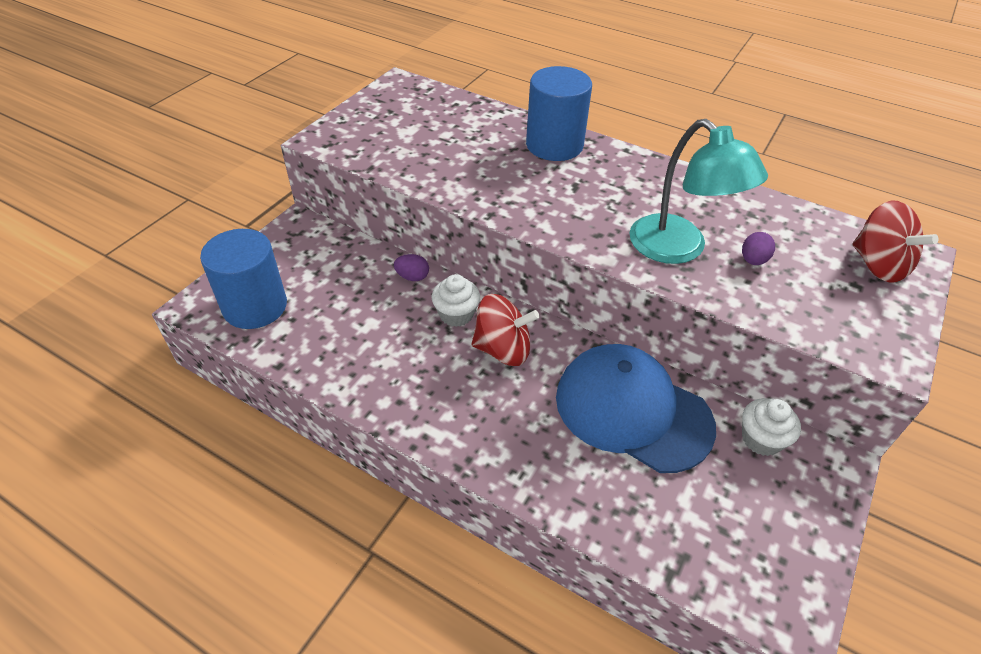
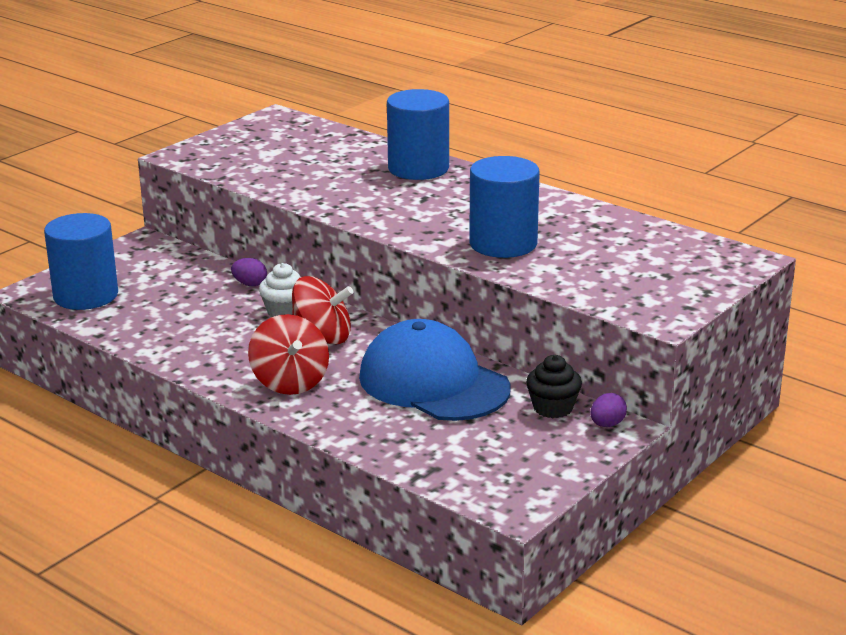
camera: 10 degrees right, 20 degrees down
turquoise lamp [629,119,768,264] -> blue cylinder [469,156,540,258]
purple egg [742,232,775,265] -> purple egg moved to [590,393,627,427]
white cupcake [742,398,801,456] -> black cupcake [526,355,582,418]
red spinning top [853,200,938,282] -> red spinning top moved to [248,314,329,395]

